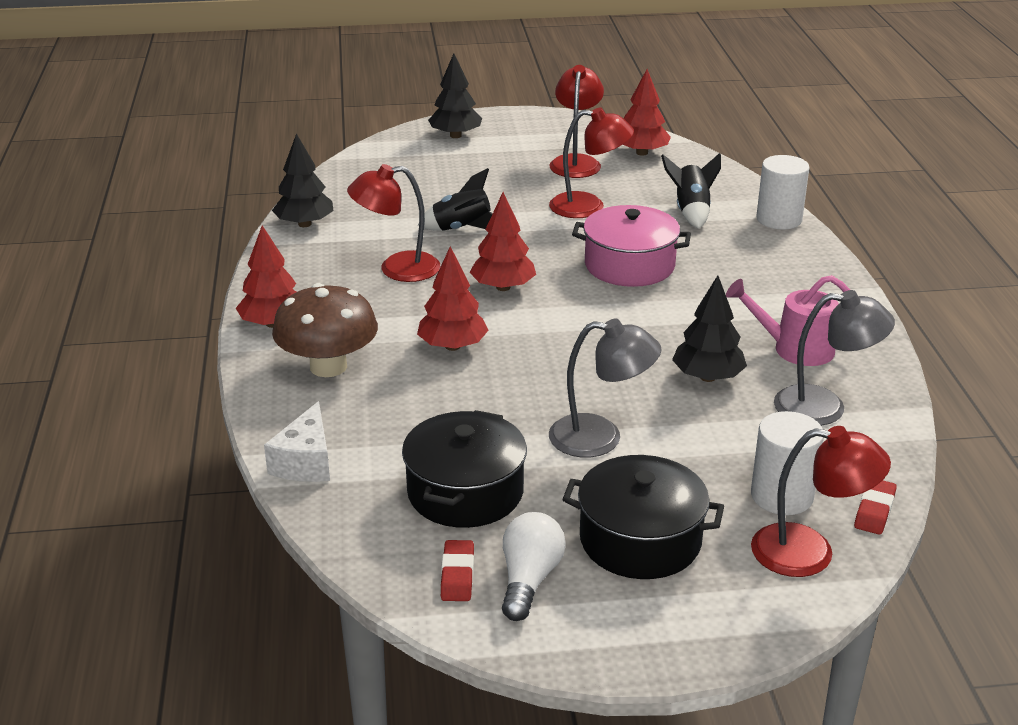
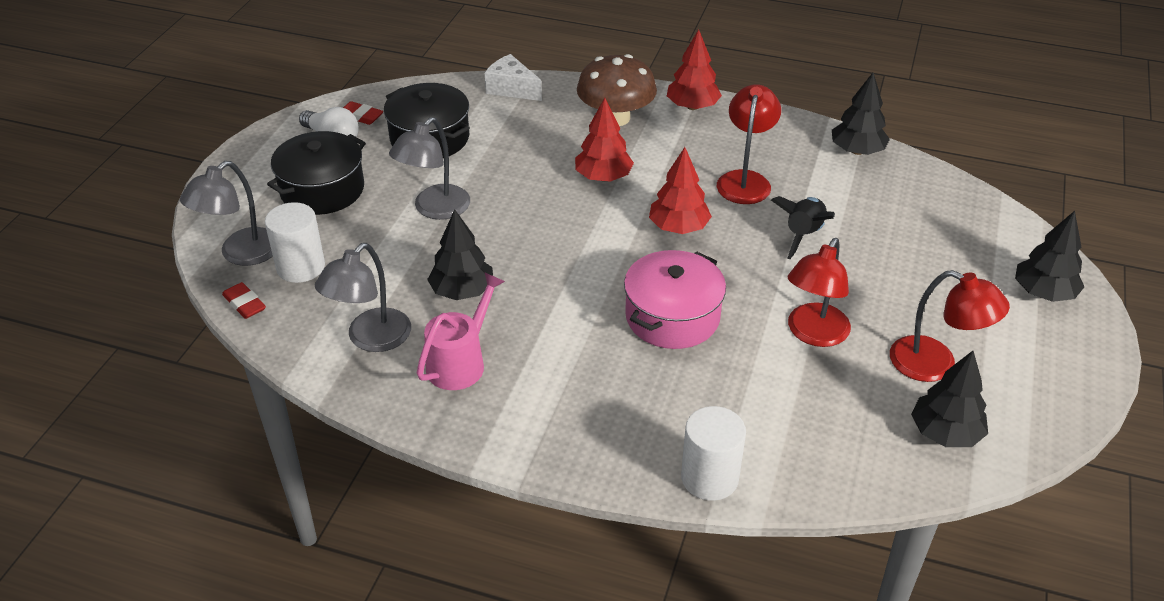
camera: 115 degrees right, 10 degrees up
red tree [623,69,671,156] -> black tree [911,351,988,447]
black rocket [661,153,721,229] -> none
red lamp [751,426,891,577] -> grey lamp [180,161,273,266]

